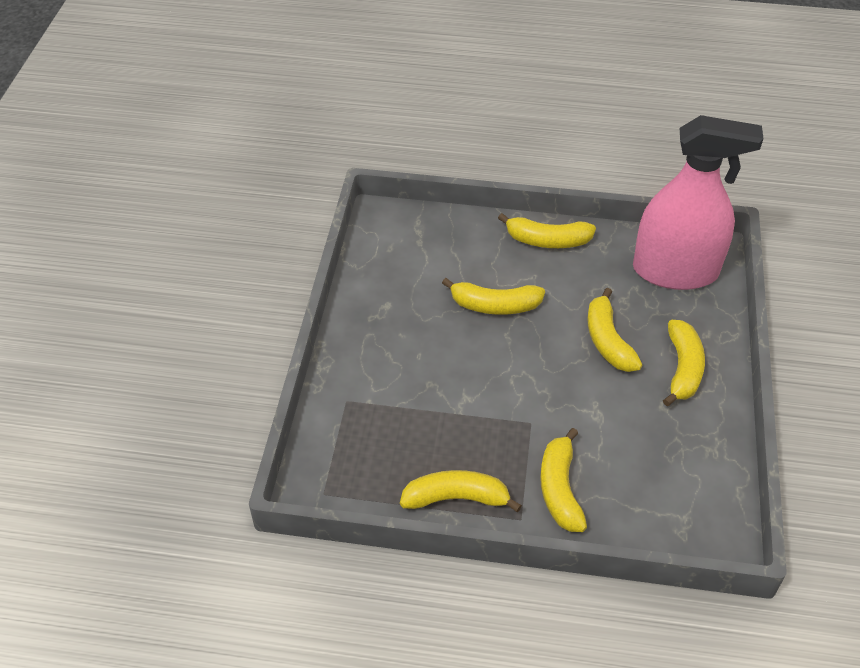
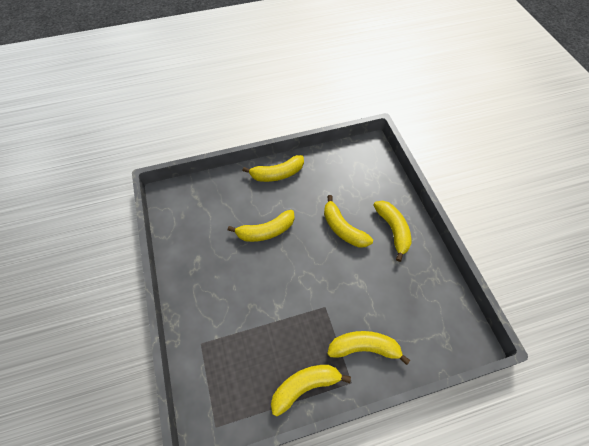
camera: 25 degrees left, 10 degrees up
yellow banana [540,428,587,532] -> yellow banana turned 120 degrees clockwise [327,331,410,365]
pink spray bottle [633,115,763,290] -> none

